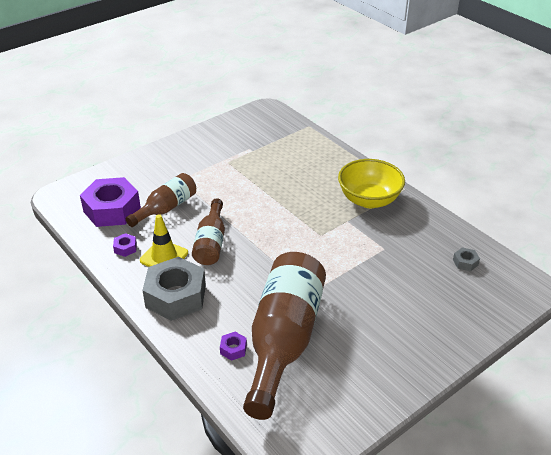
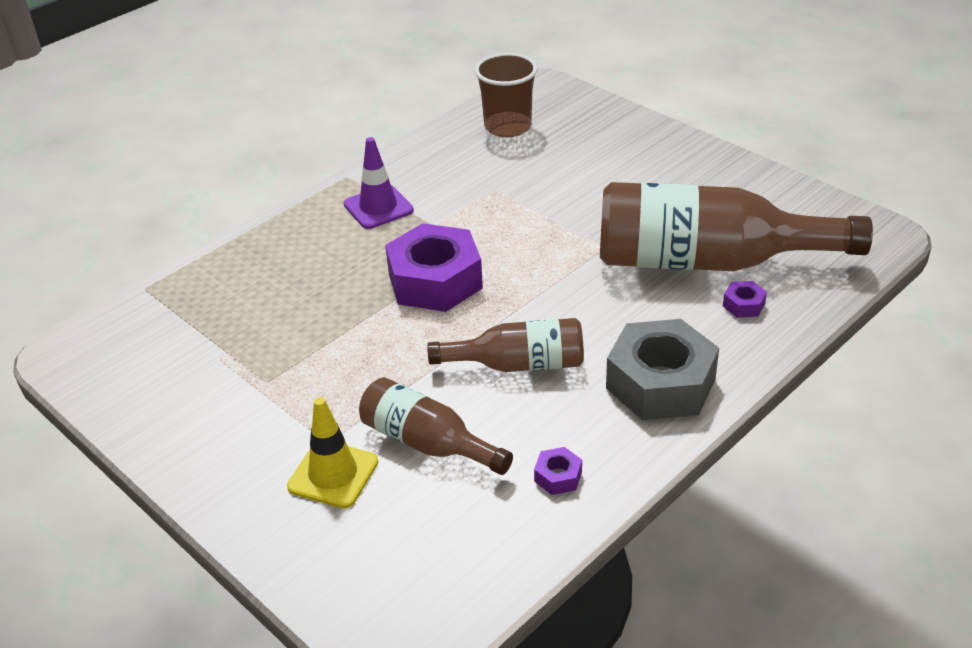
camera: 95 degrees left, 0 degrees up
purple nut [80,177,141,227] -> purple nut moved to [385,223,483,312]
yellow traffic cone [140,214,188,267] -> yellow traffic cone moved to [287,397,378,508]
yellow bowl [338,159,405,208] -> purple traffic cone [344,137,414,229]
grey nut [453,247,480,271] -> brown cup [475,53,538,137]

